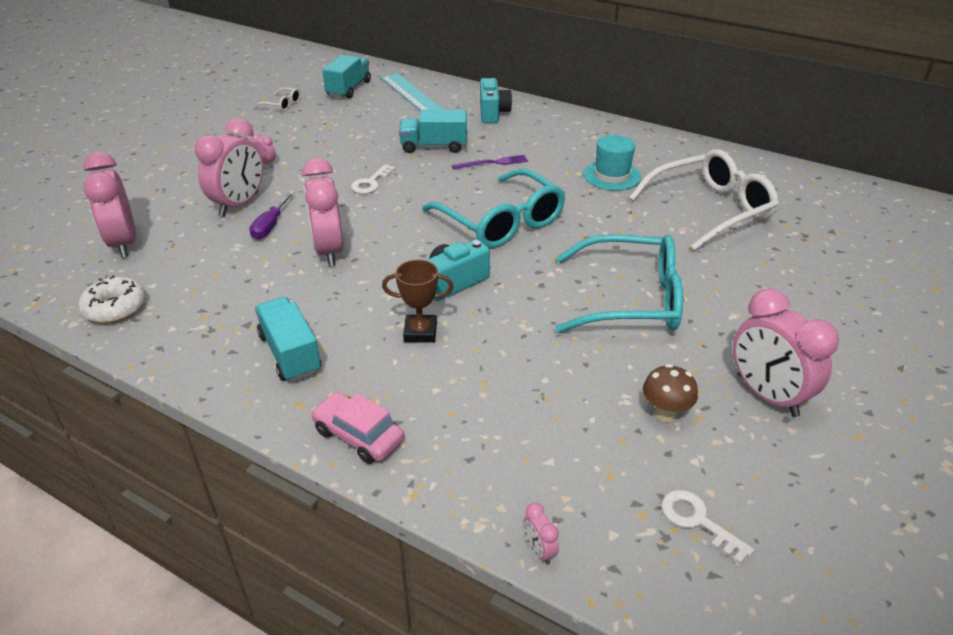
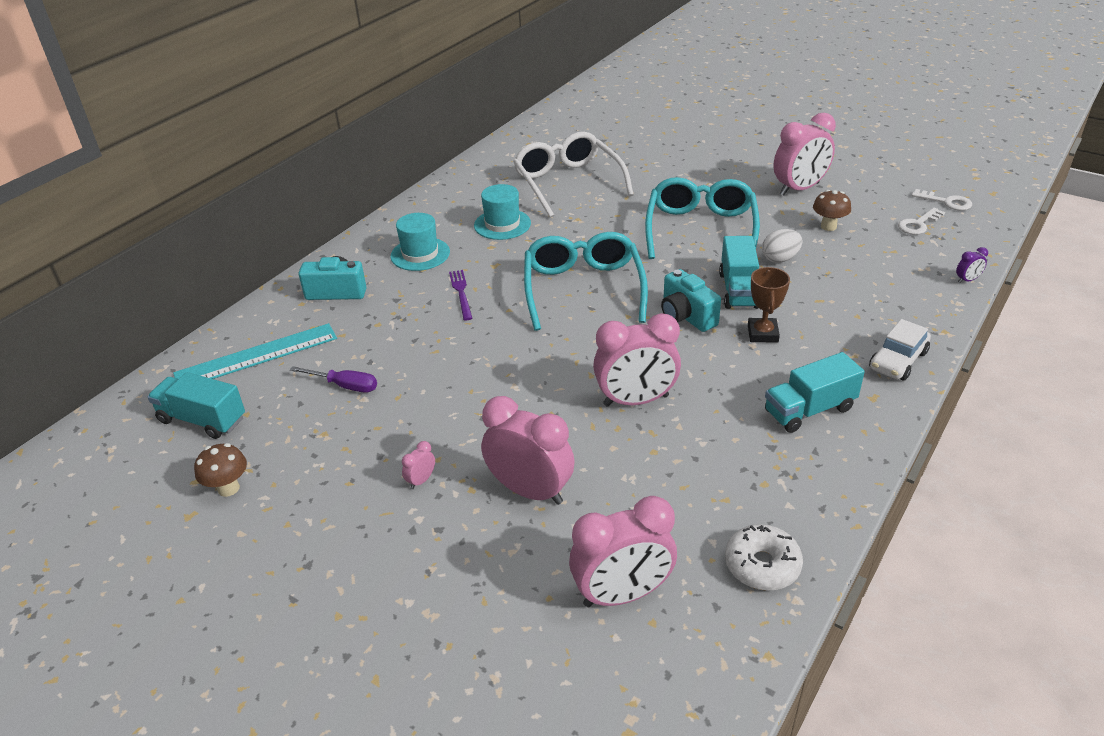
camera: 85 degrees left, 0 degrees up
purple screwdriver [249,191,295,240] -> purple screwdriver moved to [290,366,377,393]
white glasses [254,87,301,111] -> brown mushroom [194,443,247,497]
pink car [311,392,404,464] -> white car [869,319,931,381]
white key [351,164,395,194] -> white key moved to [912,189,972,211]
turquoise truck [399,110,467,153] -> turquoise truck moved to [719,236,759,309]
turquoise glasses [422,169,566,248] -> turquoise glasses turned 60 degrees counterclockwise [524,232,648,331]
pink clock [523,503,559,565] -> purple clock [956,247,988,283]
none -> turquoise hat [390,213,450,271]
none -> white egg [762,229,803,263]

